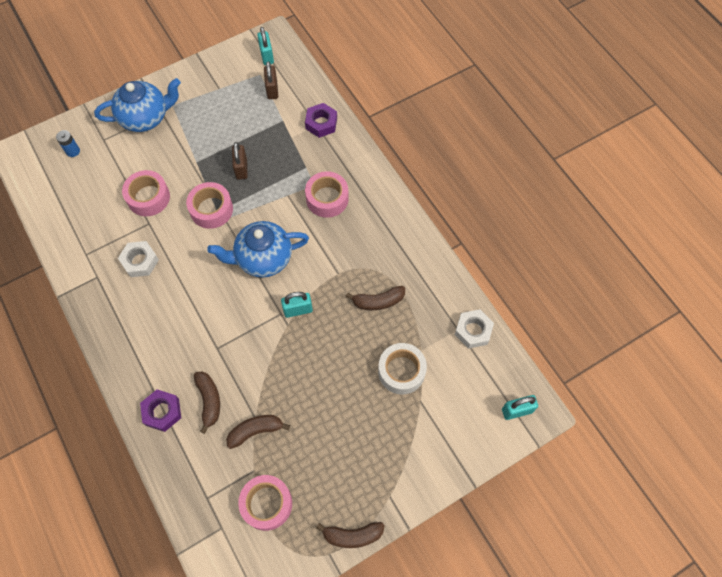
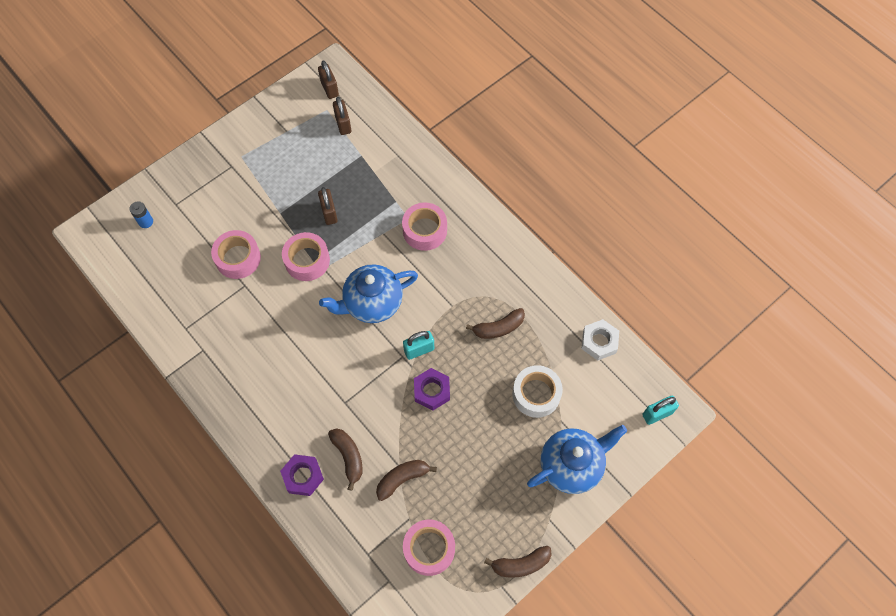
camera: 10 degrees left, 0 degrees up
blue teapot [94,78,181,132] -> blue teapot moved to [527,425,627,494]
white nut [118,241,159,277] -> none
turquoise padlock [257,27,274,65] -> brown padlock [318,60,339,99]
purple nut [305,103,337,138] -> purple nut moved to [414,368,450,410]

